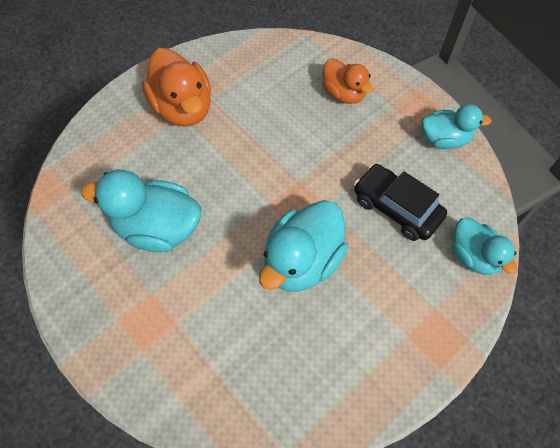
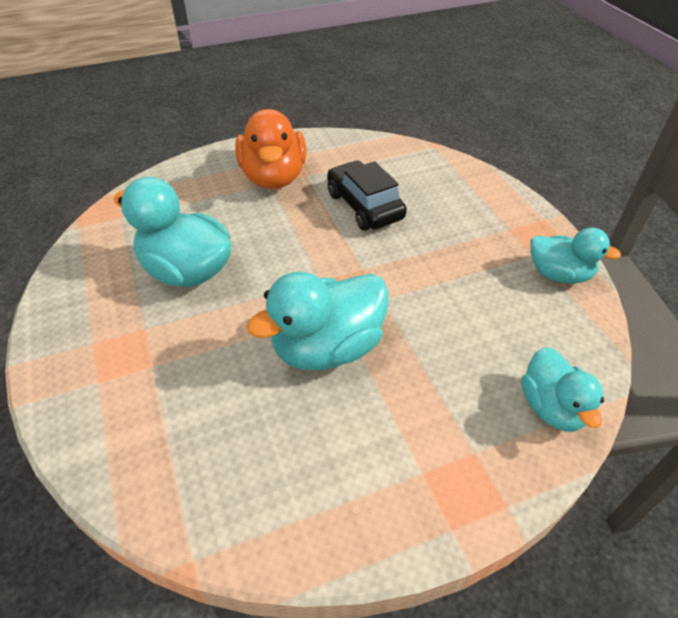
camera: 20 degrees right, 15 degrees down
orange duck [322,58,374,104] -> none
black car [354,164,447,241] -> black car moved to [327,161,407,231]

